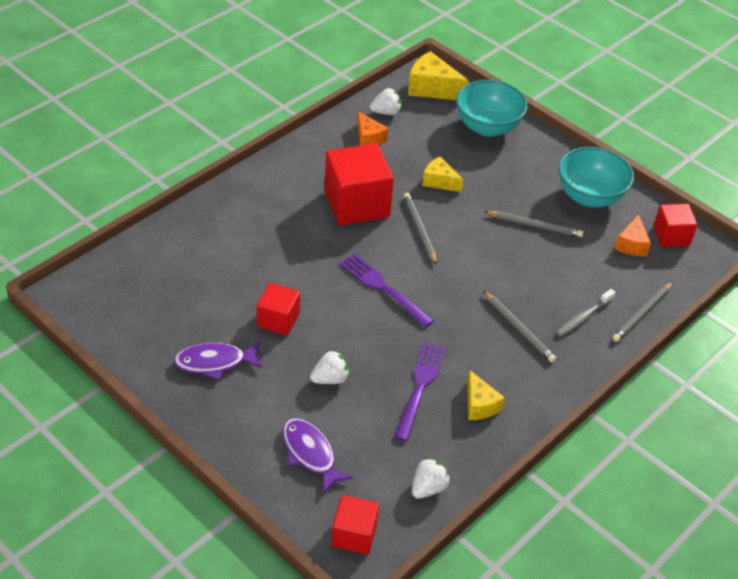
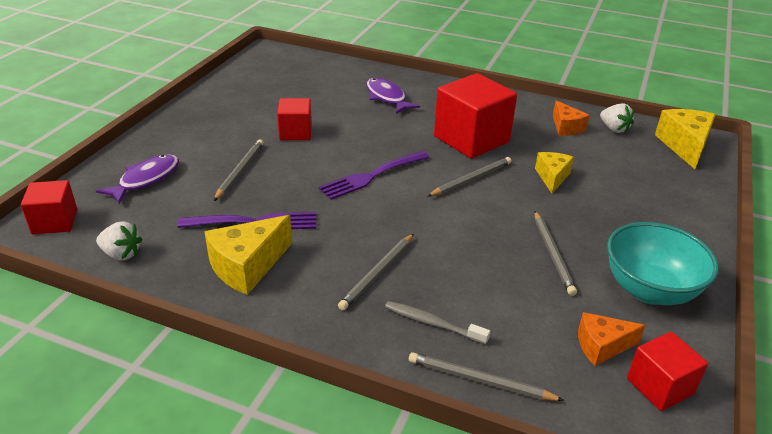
camera: 70 degrees right, 10 degrees down
purple fish [174,342,263,380] -> purple fish moved to [366,78,420,114]
white strawberry [310,350,350,384] -> grey pencil [214,139,264,201]
purple fork [340,253,434,327] -> purple fork turned 150 degrees counterclockwise [319,151,429,200]
orange cheese [357,111,388,145] -> orange cheese turned 60 degrees counterclockwise [553,100,590,136]
turquoise bowl [456,80,528,137] -> none
yellow cheese [467,370,505,420] -> yellow cheese [204,215,292,295], size x1.59

